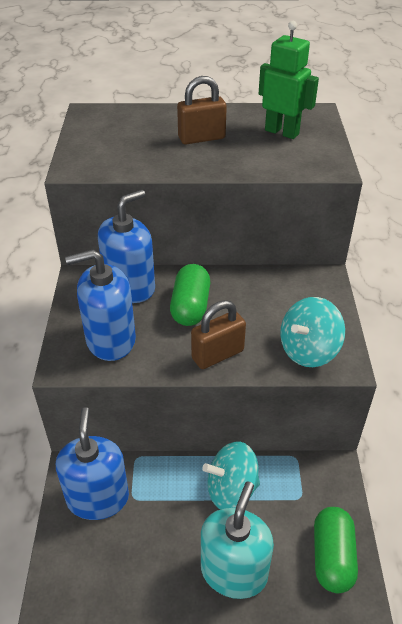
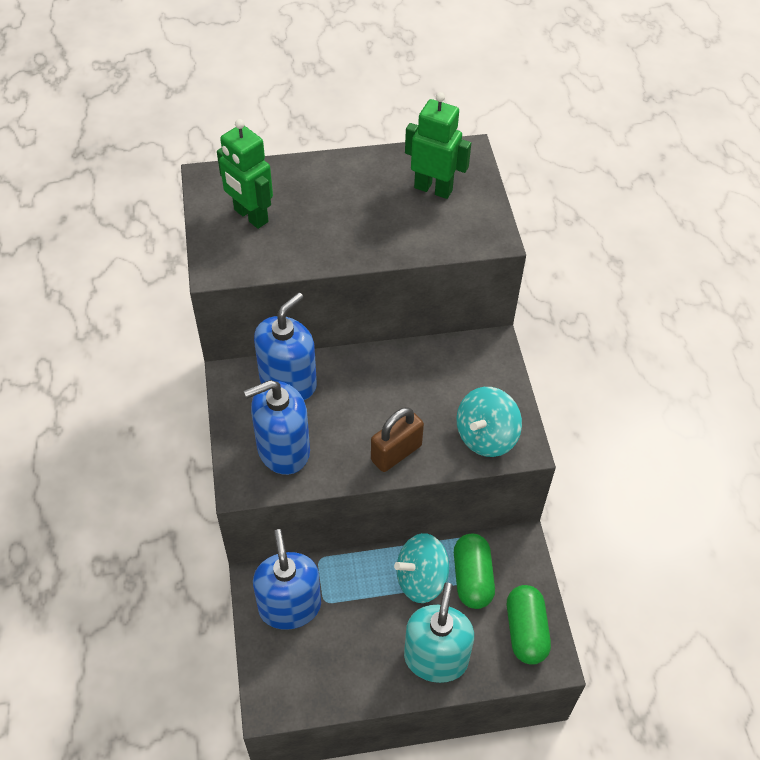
camera: 10 degrees left, 10 degrees up
green capsule [170,264,210,326] -> green capsule moved to [454,534,495,609]
brown padlock [177,76,227,144] -> none
none -> green robot [217,119,273,229]

